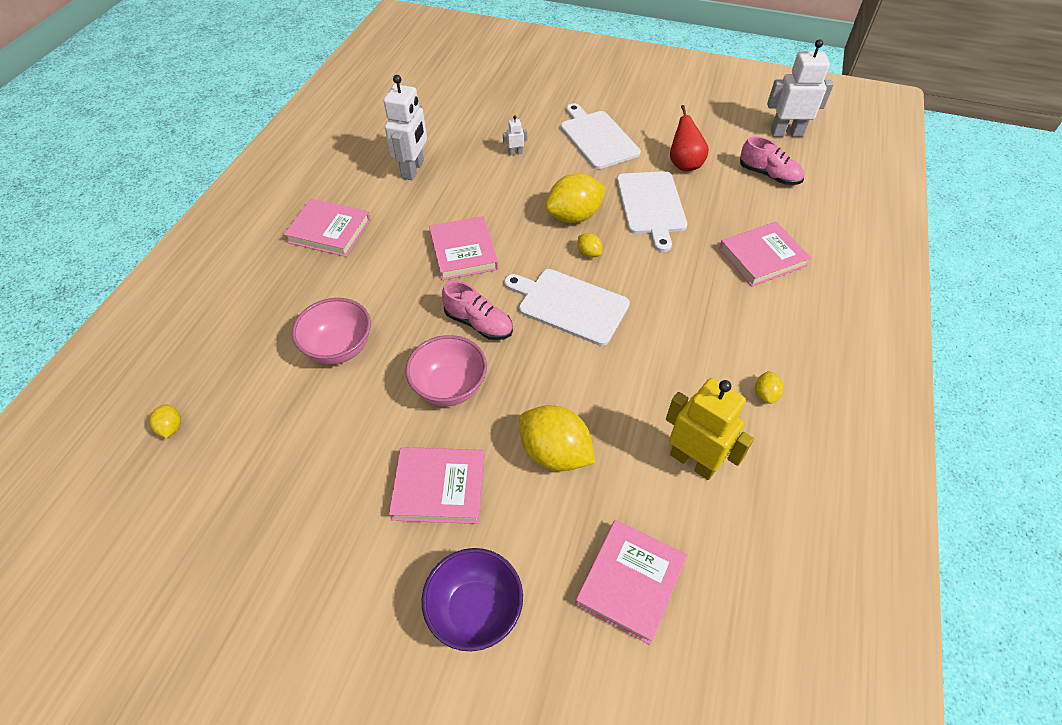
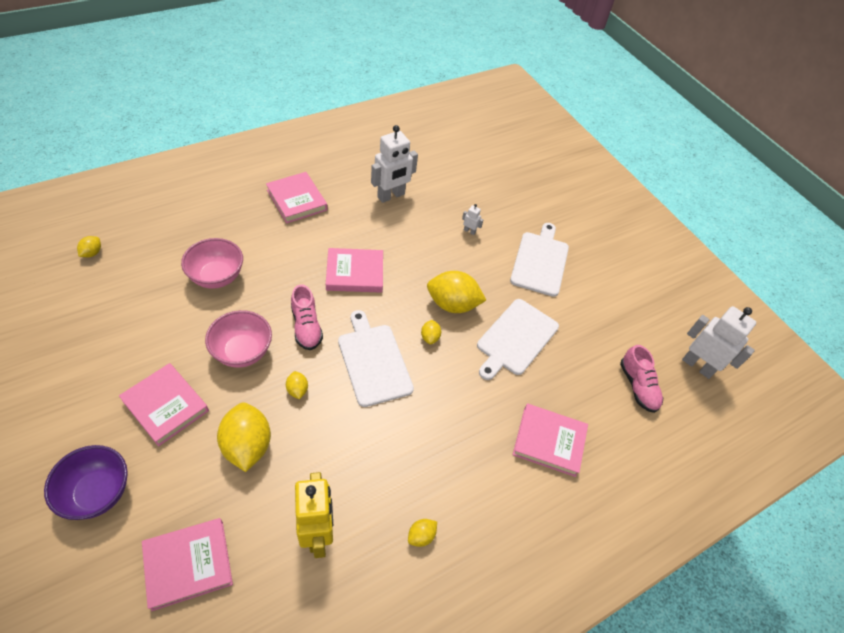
camera: 35 degrees right, 0 degrees up
pink book [429,216,498,280] -> pink book turned 60 degrees clockwise [326,248,383,293]
red pear [670,105,709,171] -> none
none -> yellow lemon [286,371,308,399]

